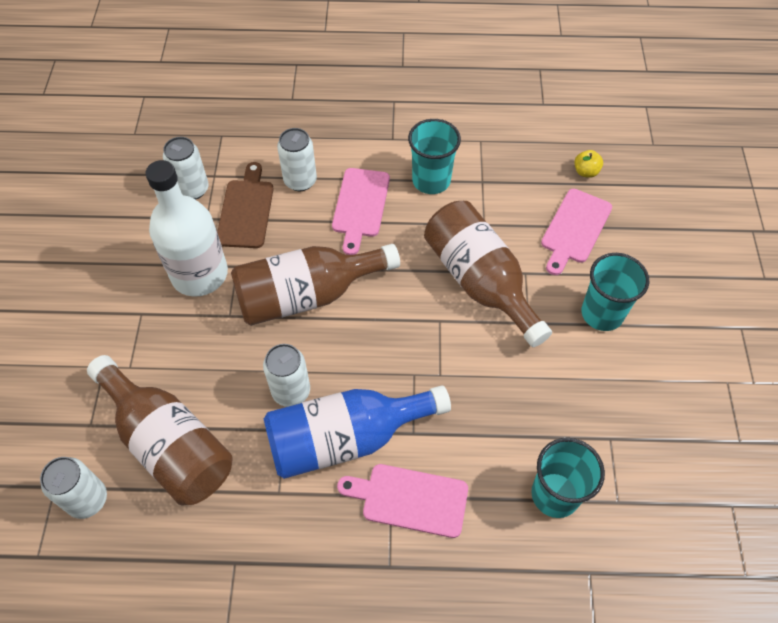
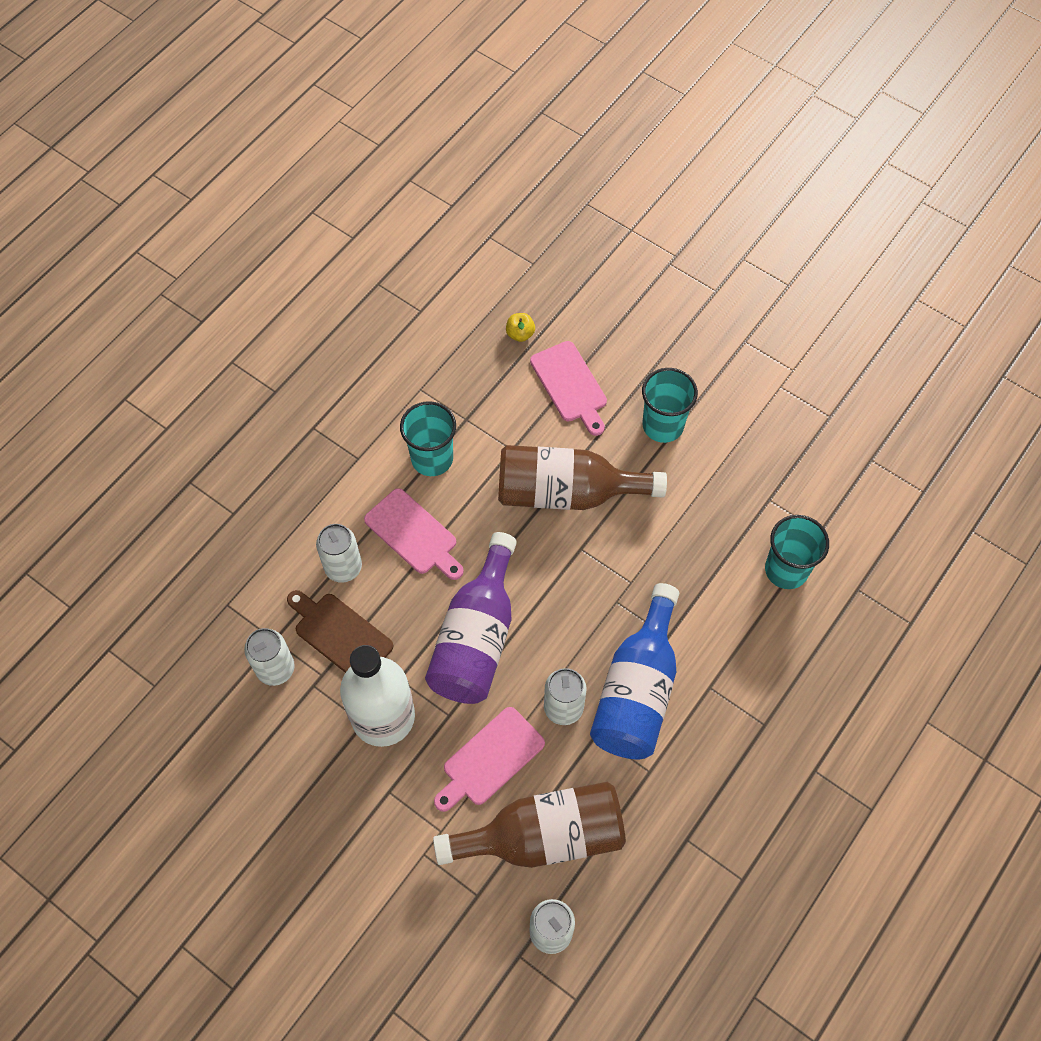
camera: 55 degrees left, 5 degrees up
brown bottle [231,244,400,326] -> purple bottle [425,532,517,704]
pink cutting board [337,464,468,538] -> pink cutting board moved to [434,707,545,812]

